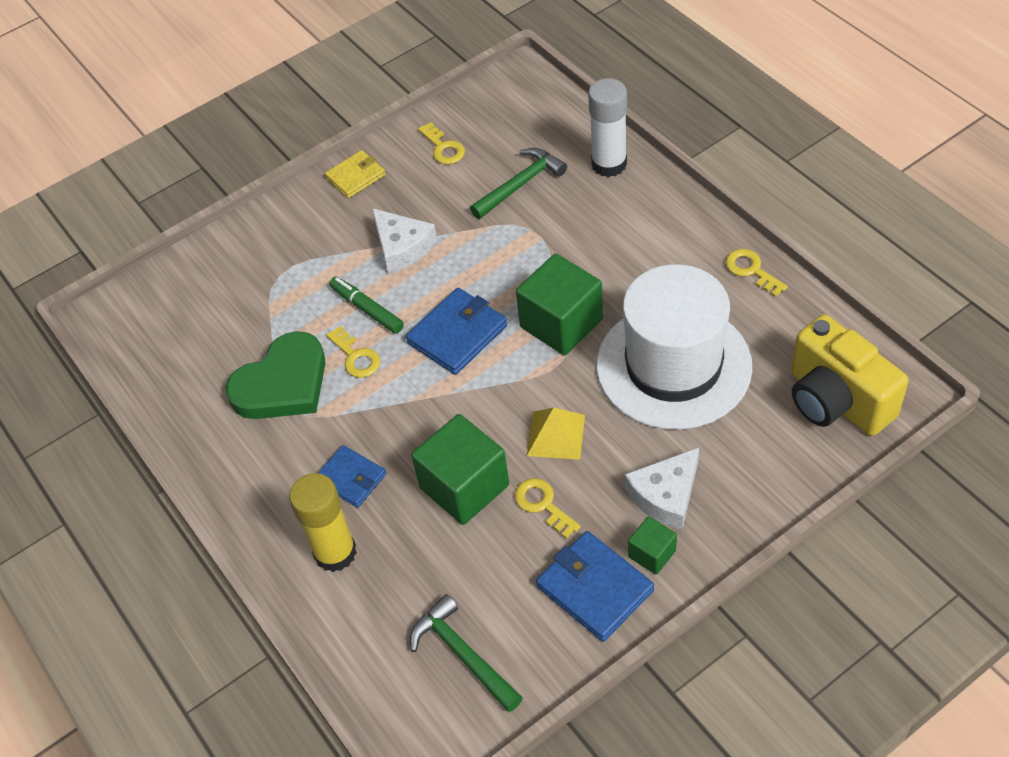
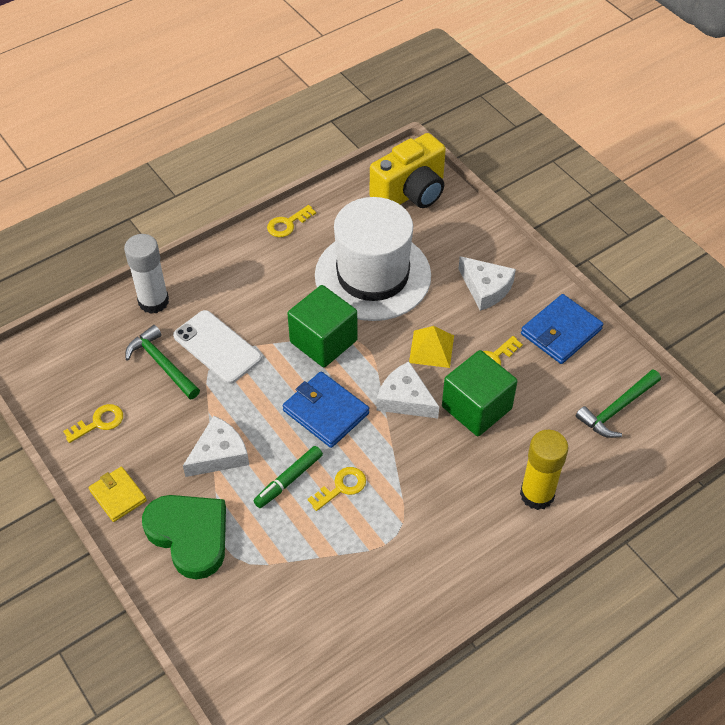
camera: 95 degrees left, 0 degrees up
green heart [226,331,326,419] -> green heart moved to [142,495,226,579]
blue wallet [318,445,386,508] -> none
green cube [628,516,677,575] -> none
none -> white phone [173,310,262,384]
none -> white cheese [377,361,439,418]

